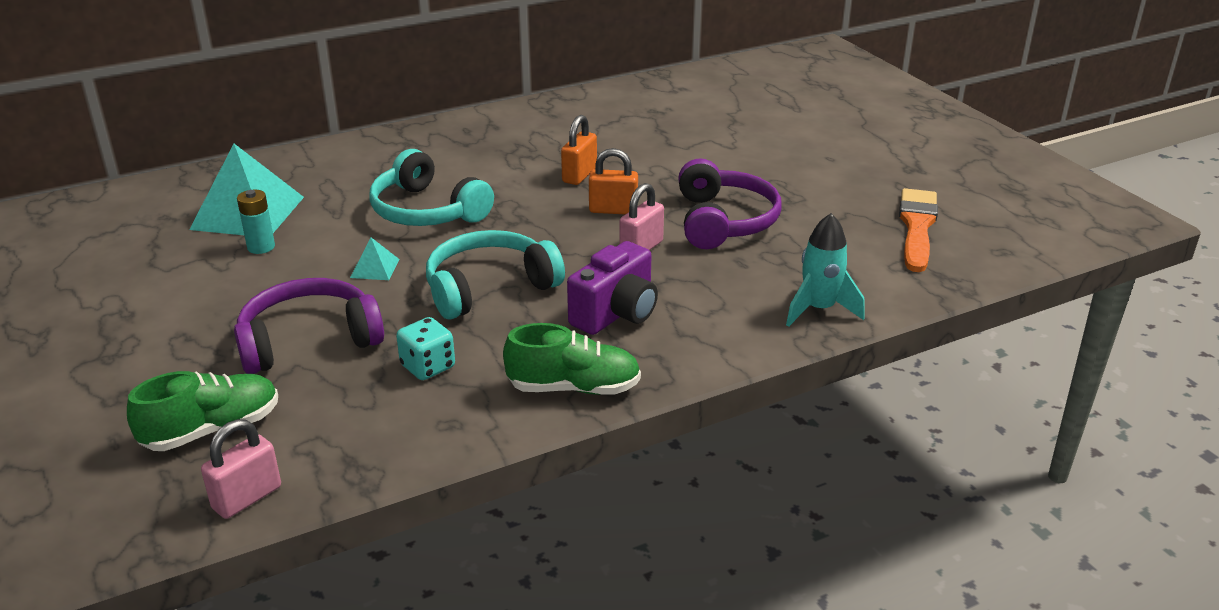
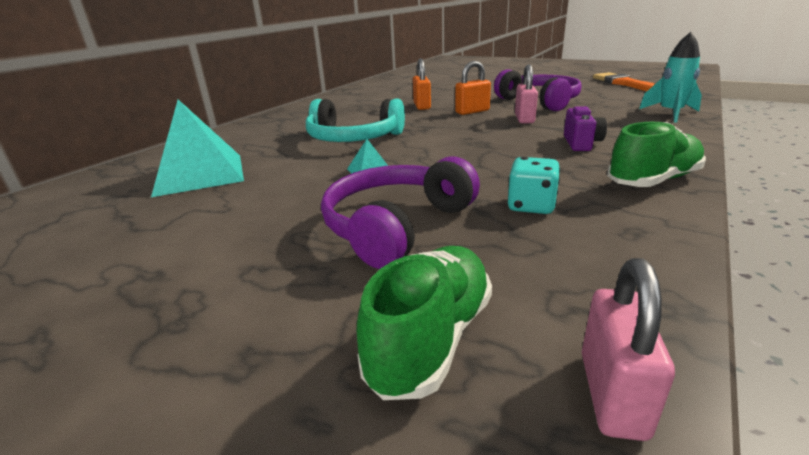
camera: 30 degrees left, 5 degrees down
turquoise battery [237,190,275,254] -> none
turquoise headphones [426,230,565,320] -> none
purple camera [567,241,658,335] -> purple camera [564,106,607,151], size x0.66

